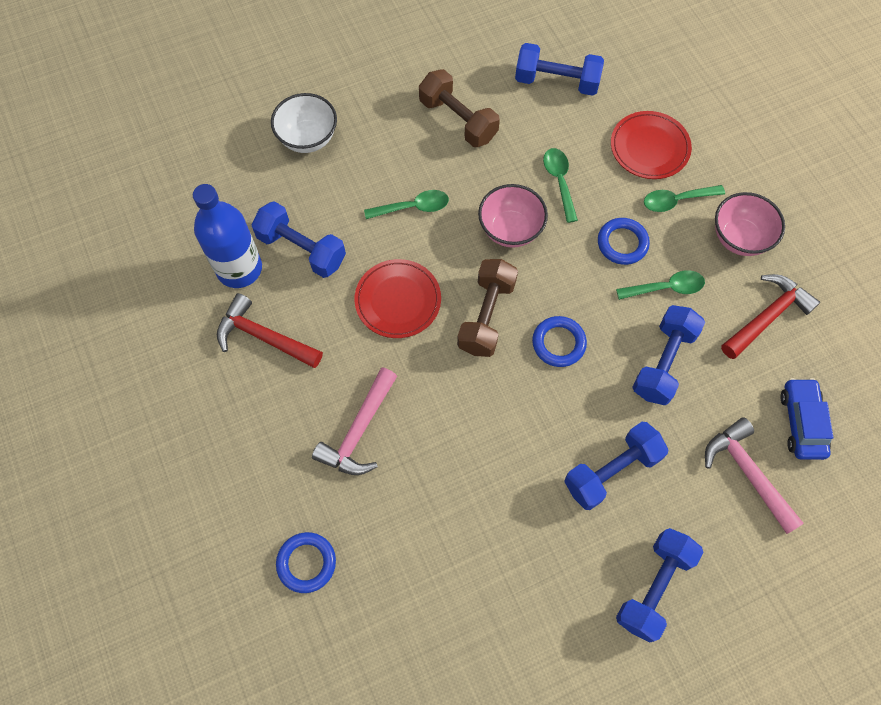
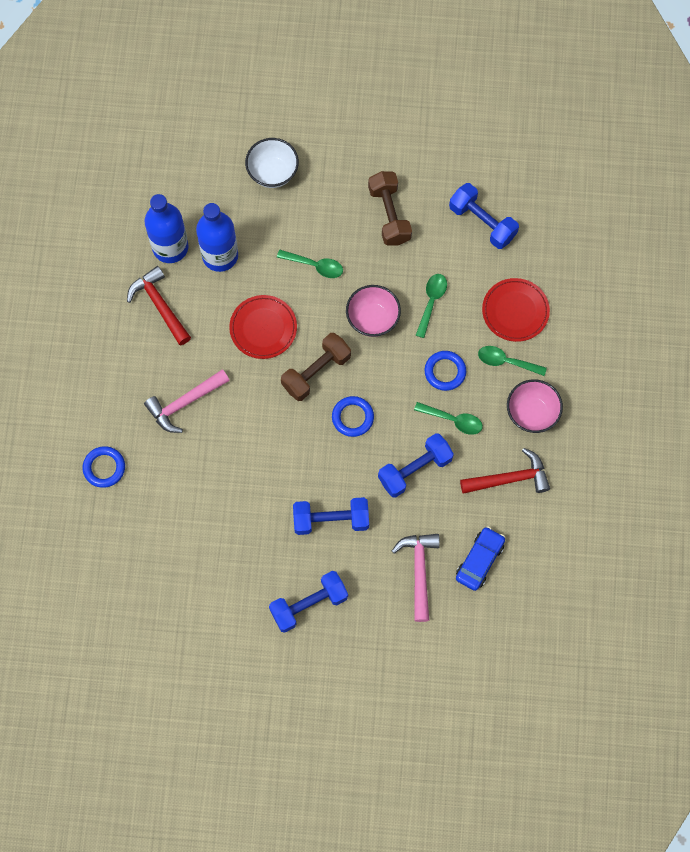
camera: 30 degrees right, 5 degrees up
blue dumbbell [252,201,346,278] -> blue bottle [196,203,238,272]

